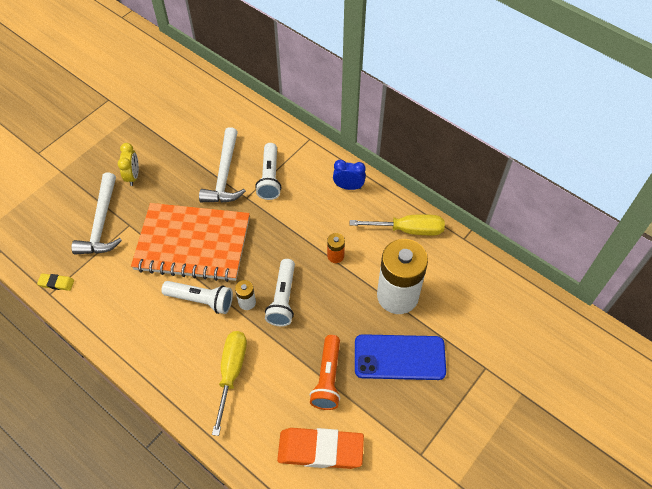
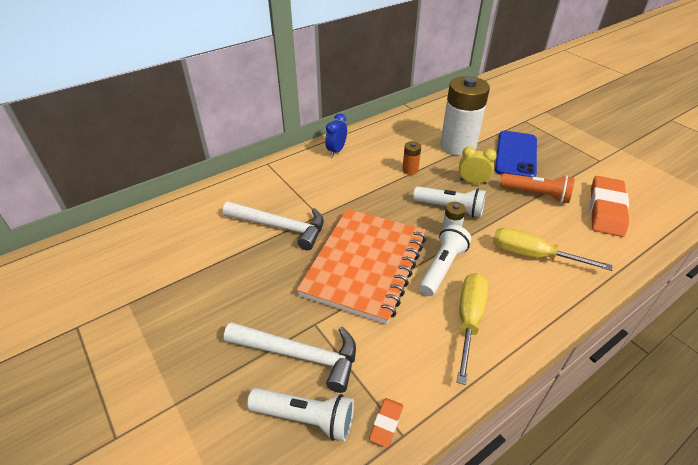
camera: 75 degrees left, 15 degrees down
yellow eraser [37,273,74,291] -> orange eraser [369,398,403,447]
yellow clock [118,143,139,186] -> yellow clock moved to [459,146,497,184]
white flashlight [255,143,281,200] -> white flashlight moved to [247,388,354,441]
yellow screwdriver [350,214,445,235] -> yellow screwdriver moved to [457,273,488,385]

